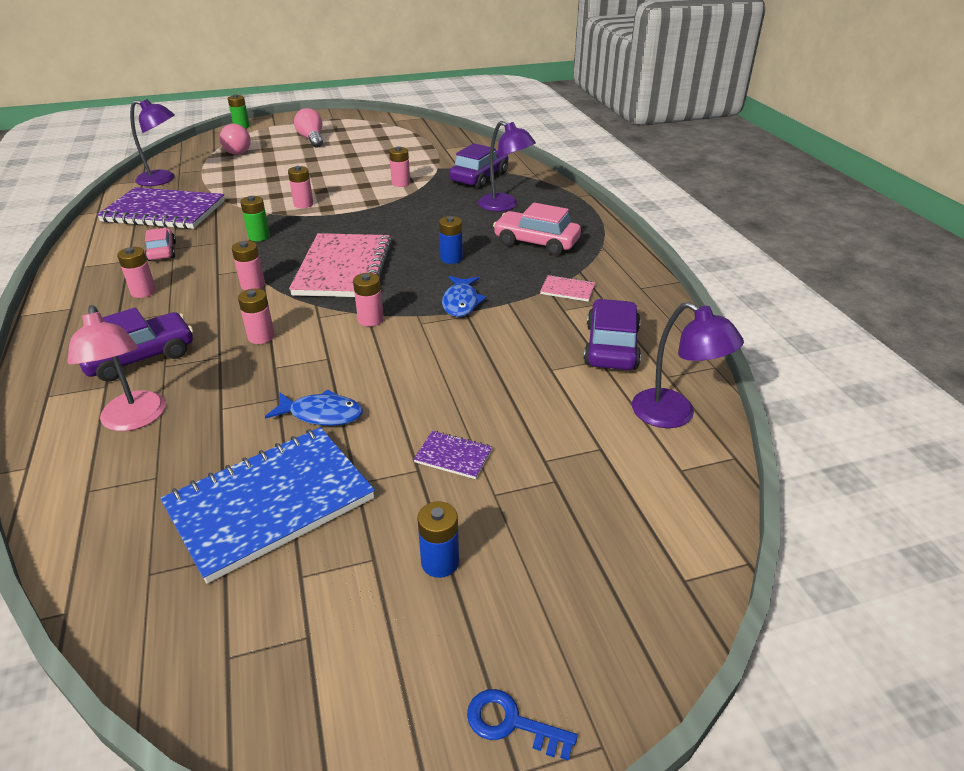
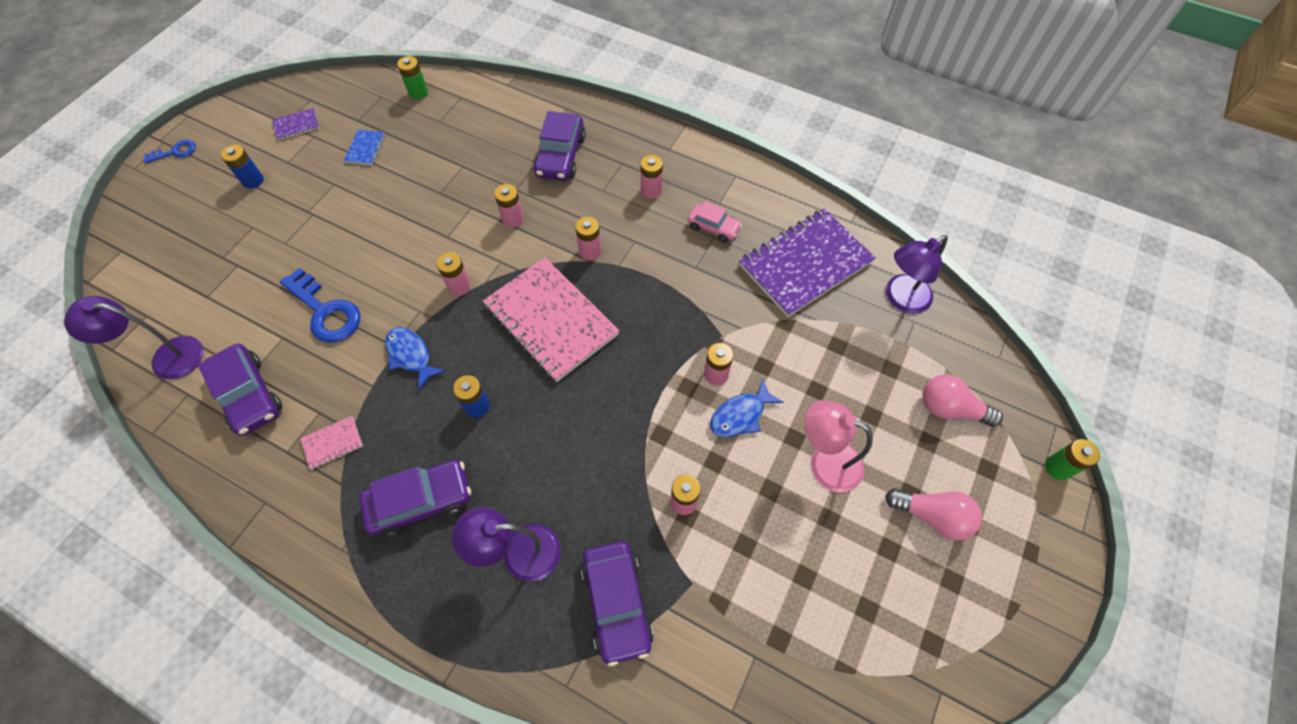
camera: 135 degrees right, 25 degrees up
pink lamp [67,305,166,431] -> pink lamp moved to [804,400,873,492]
blue notebook [160,427,375,584] -> blue notebook [344,129,385,165], size x0.41
green battery [240,196,270,241] -> green battery moved to [397,56,428,99]
blue fish [265,389,363,426] -> blue fish moved to [710,379,784,437]
purple notebook [414,431,492,479] -> purple notebook moved to [272,108,320,140]
pink car [493,203,581,256] -> purple car [359,460,471,538]
none -> blue key [280,268,360,343]

